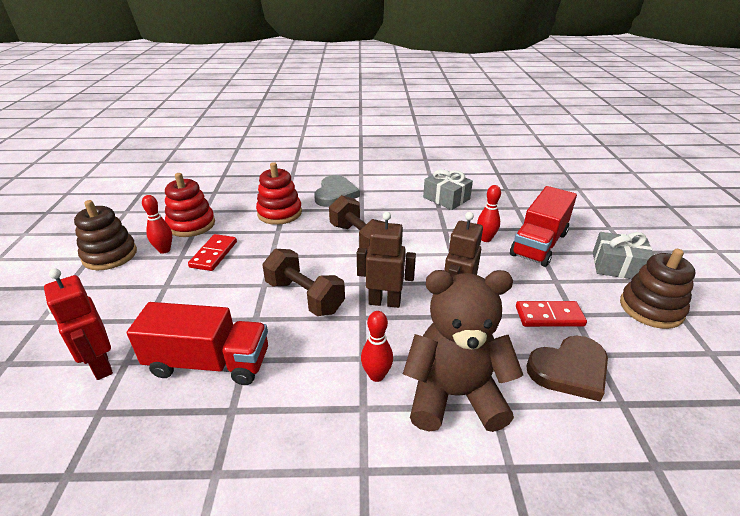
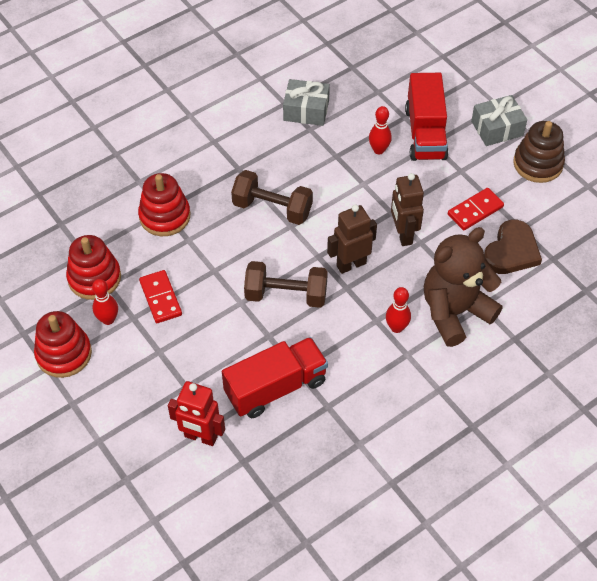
camera: 35 degrees left, 20 degrees up
brown stacking toy [74,200,137,270] -> red stacking toy [34,311,92,378]
grey heart [314,175,360,207] -> none

